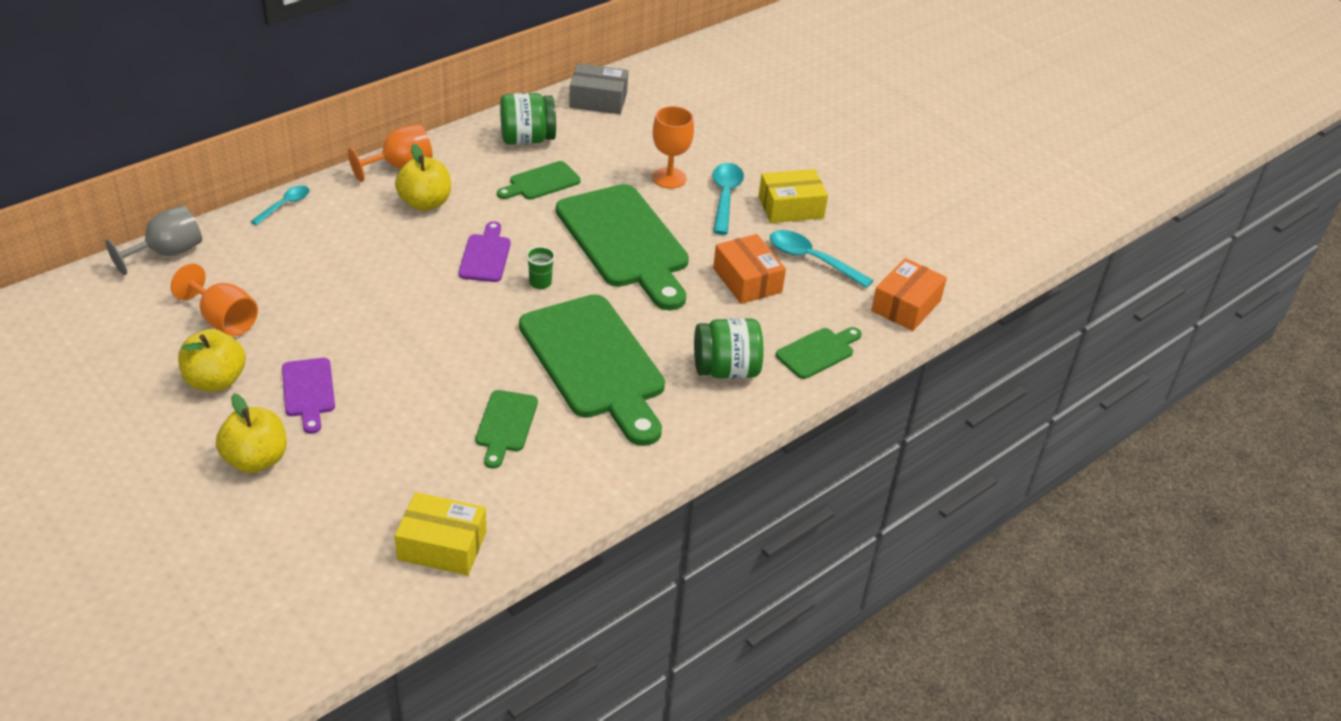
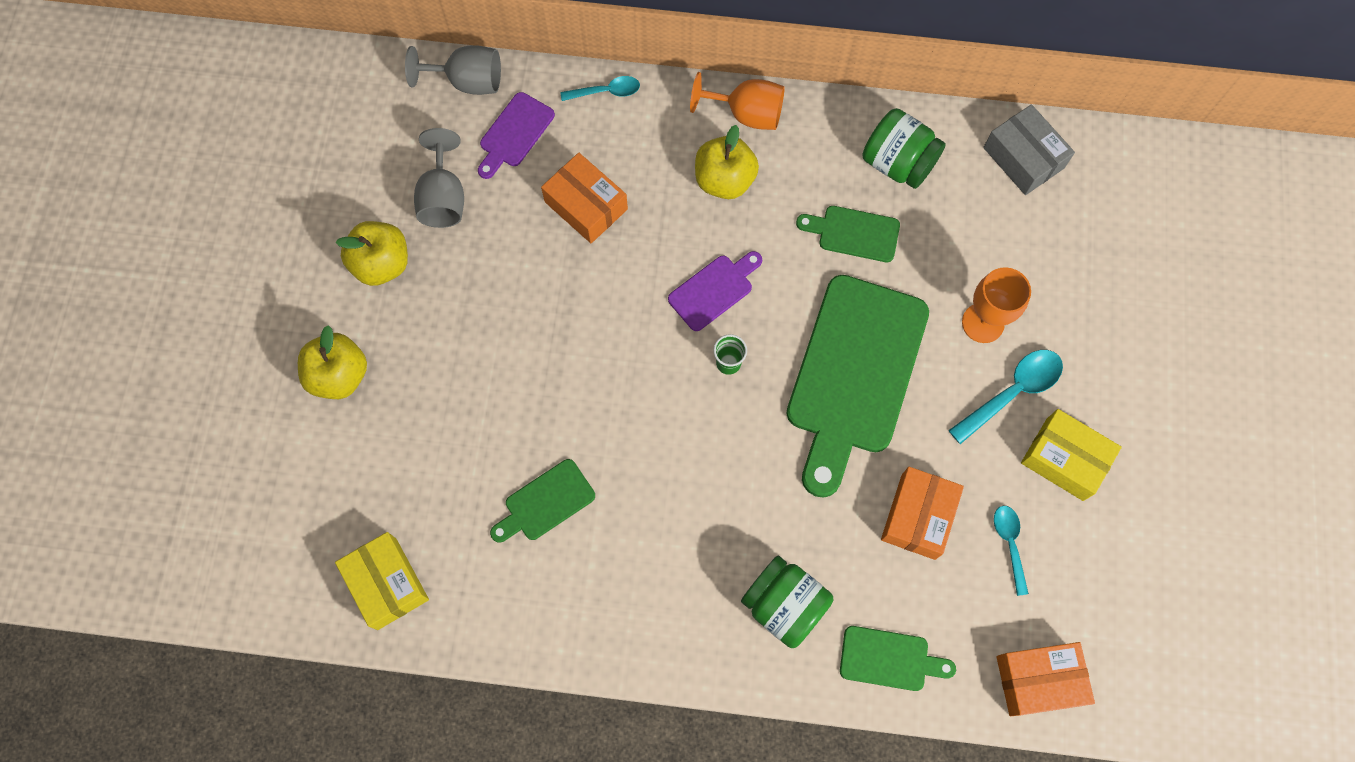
camera: 50 degrees right, 30 degrees up
orange goblet [171,263,258,336] -> grey goblet [414,128,464,228]
purple cutting board [282,358,335,434] -> purple cutting board moved to [478,92,555,179]
green cutting board [519,294,665,446] -> none
turquoise spoon [770,230,874,288] -> turquoise spoon [994,506,1029,596], size x0.63
none -> orange box [541,153,628,243]

